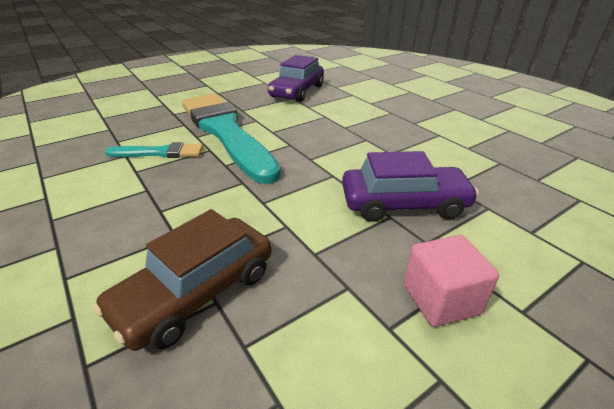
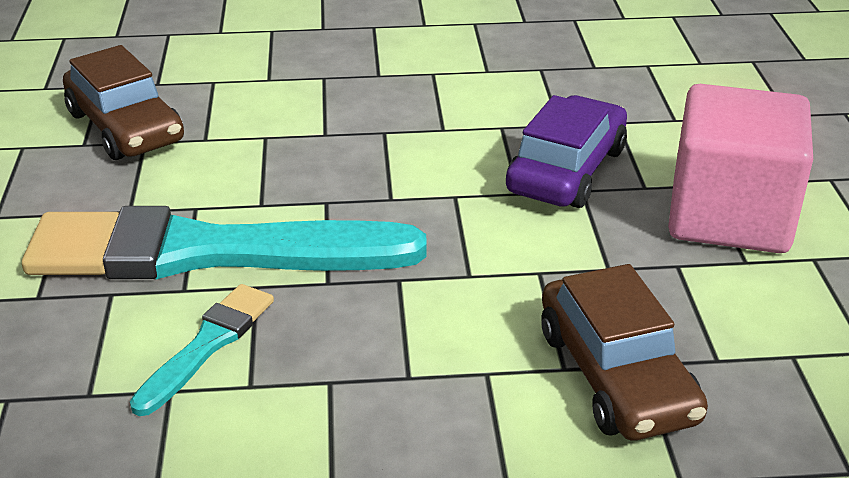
camera: 60 degrees left, 0 degrees up
purple car [268,55,324,102] -> brown car [63,45,184,160]
pink cube [404,235,499,327] -> pink cube [668,84,813,253], size x1.83

